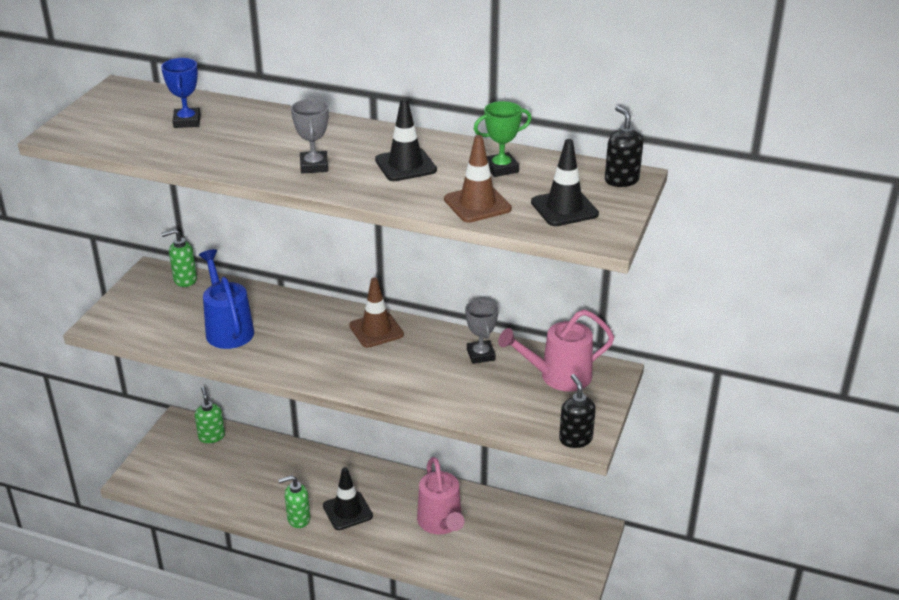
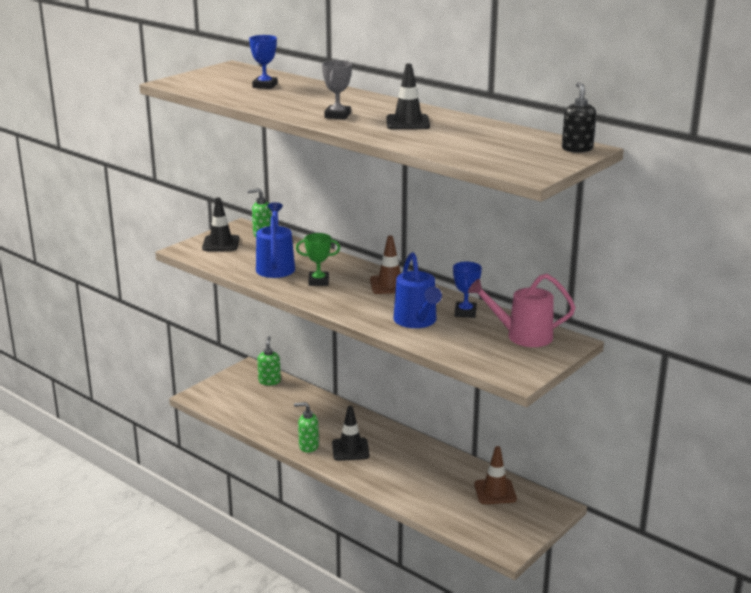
camera: 20 degrees right, 10 degrees down
pink watering can [417,457,465,534] -> none
brown traffic cone [444,135,512,223] -> brown traffic cone moved to [474,446,517,504]
grey trophy [465,299,499,364] -> blue trophy [453,262,482,318]
green trophy [474,101,532,177] -> green trophy moved to [296,233,340,286]
black traffic cone [531,139,599,226] -> black traffic cone moved to [202,197,240,251]
black soap dispenser [559,374,596,448] -> none
none -> blue watering can [393,252,442,328]

